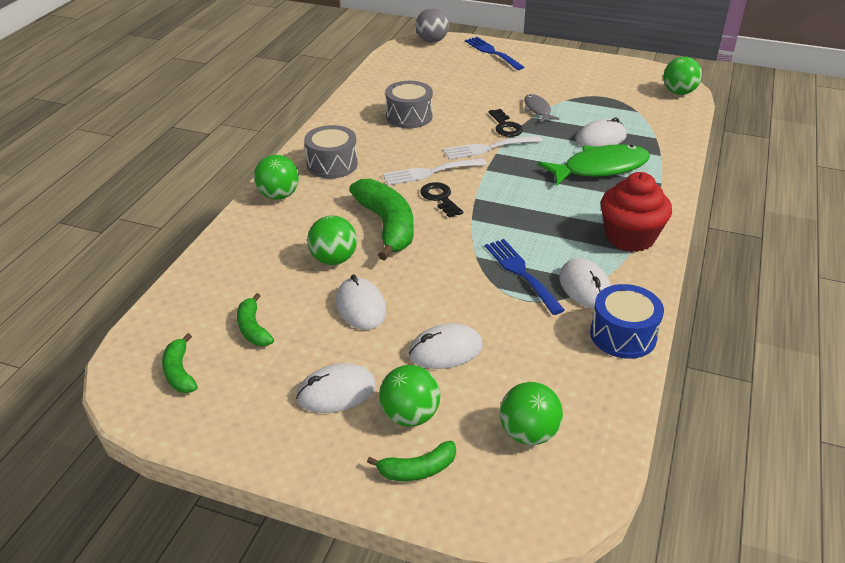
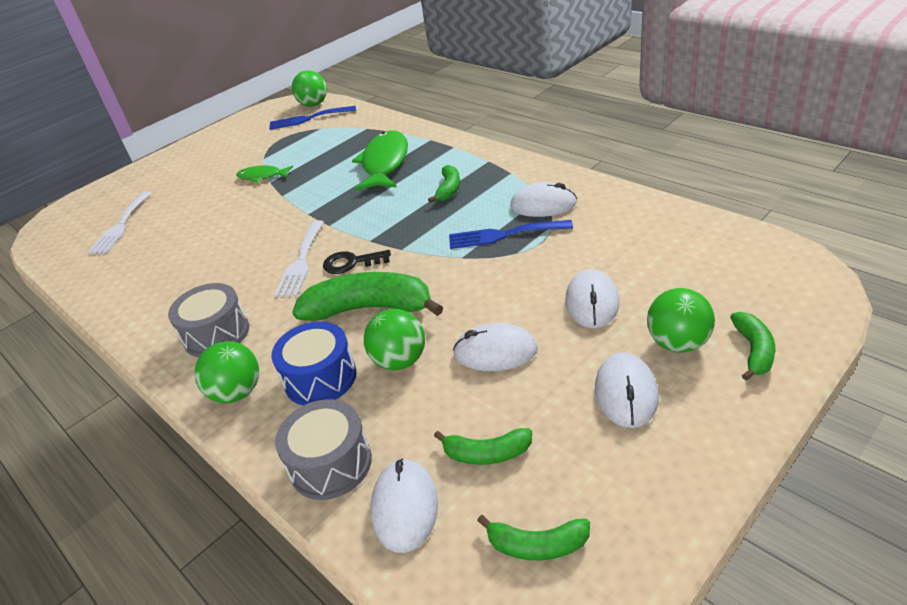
camera: 60 degrees left, 0 degrees up
grey drum [385,81,433,128] -> grey drum moved to [275,399,372,500]
grey ball [416,8,449,43] -> none
white fork [443,135,543,160] -> white fork moved to [87,191,152,254]
blue fork [465,37,524,70] -> blue fork moved to [269,106,356,130]
black key [488,109,523,137] -> none
green ball [500,382,563,445] -> none
grey fish [524,94,559,123] -> green fish [236,165,293,183]
white mouse [576,118,627,147] -> white mouse moved to [370,458,438,553]
blue drum [590,284,664,359] -> blue drum moved to [272,321,357,406]
red cupcake [601,172,672,252] -> none
none -> green banana [428,165,460,203]

